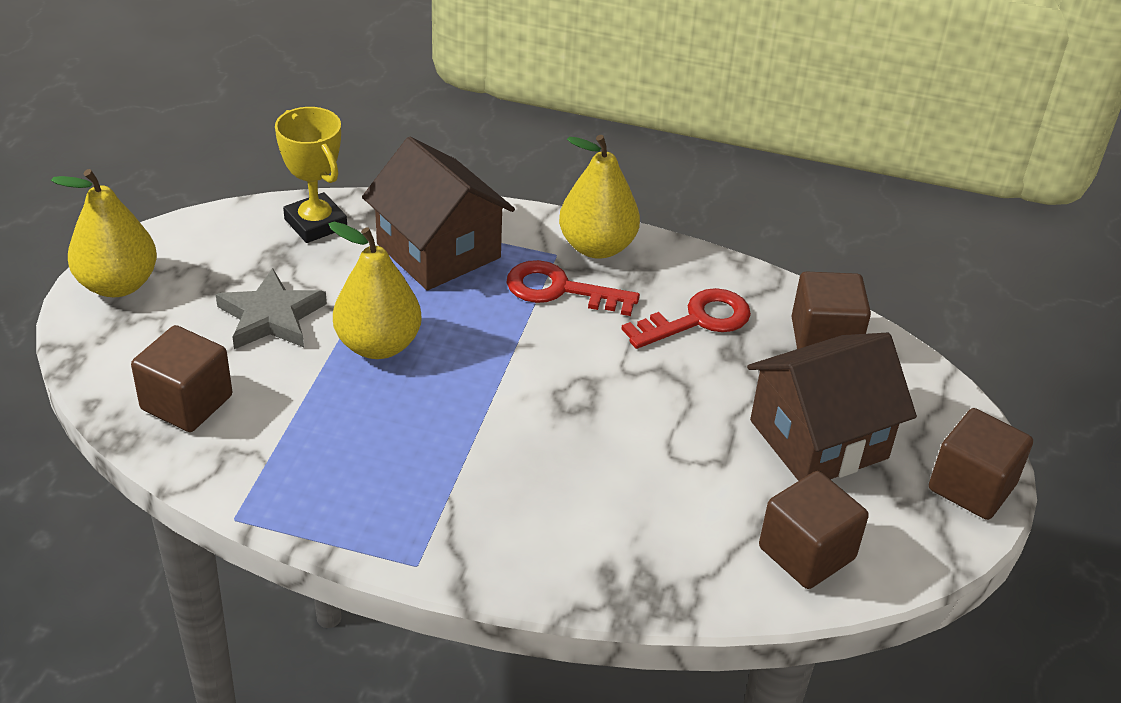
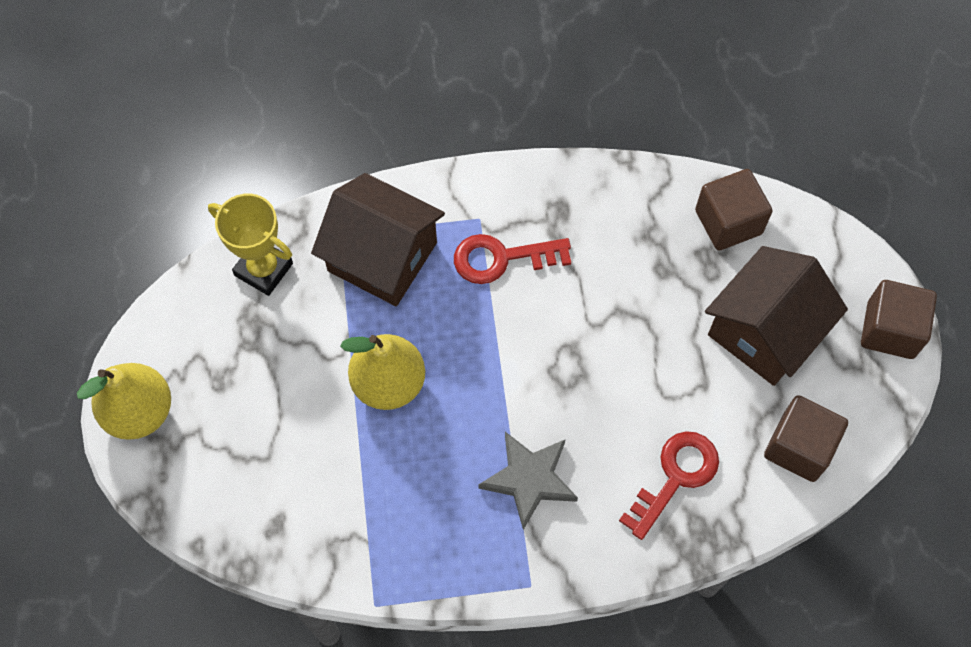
camera: 20 degrees left, 25 degrees up
brown cube [131,325,232,432] -> none
grey star [216,268,327,349] -> grey star moved to [478,432,578,530]
yellow pear [559,135,640,259] -> none
red key [622,288,751,349] -> red key moved to [619,431,719,540]

